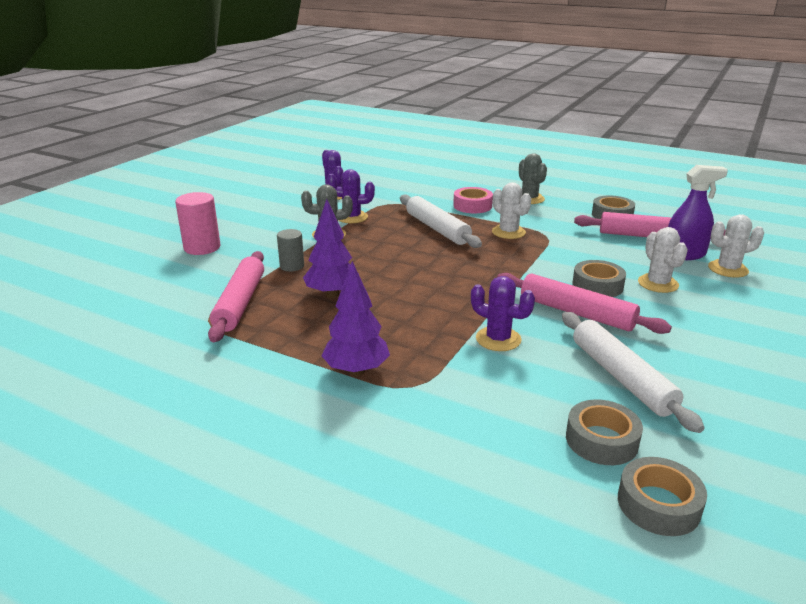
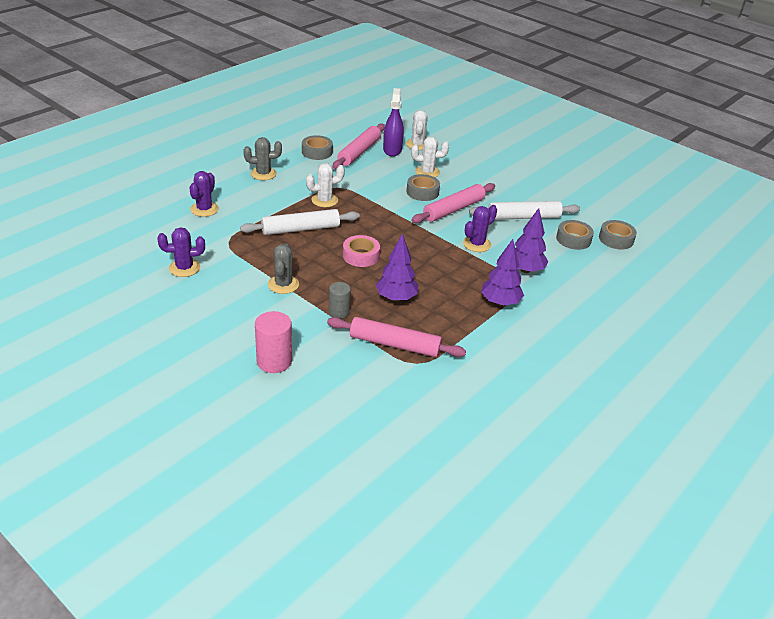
camera: 80 degrees left, 10 degrees up
purple cactus [327,169,375,223] -> purple cactus moved to [189,171,219,217]
pink tape [453,187,493,213] -> pink tape moved to [343,235,380,267]
none -> purple tree [515,208,549,273]

